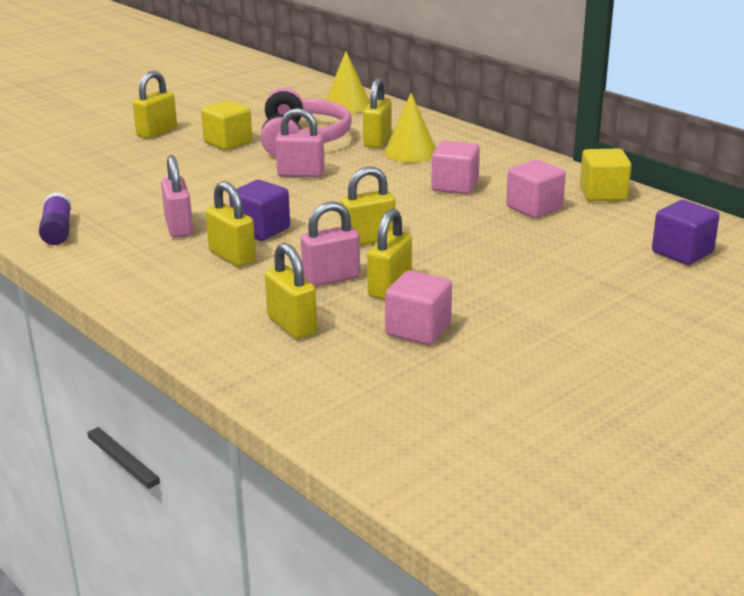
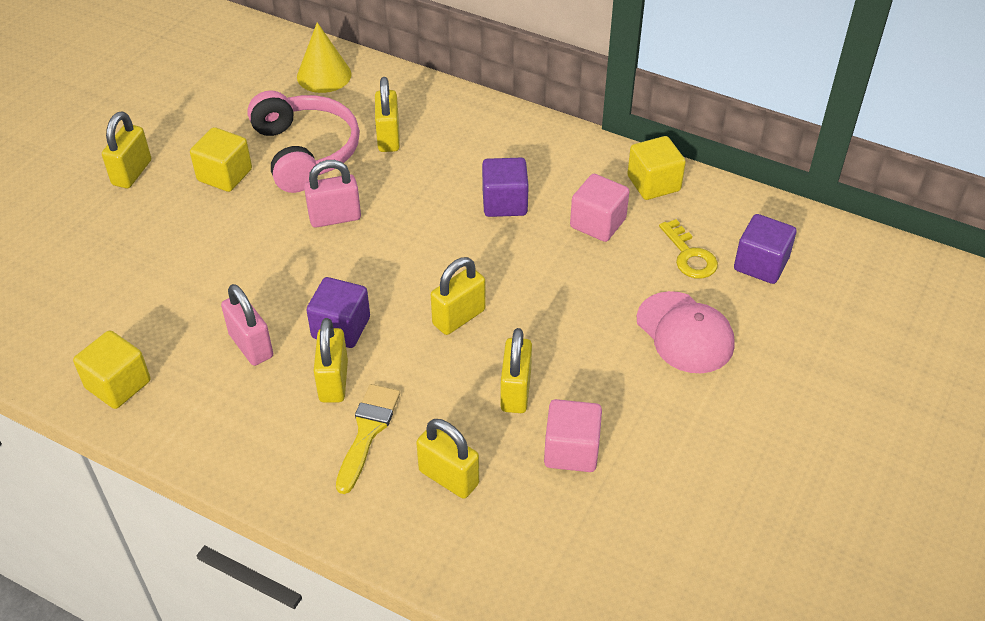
camera: 20 degrees left, 20 degrees up
purple glue stick [39,192,71,245] -> yellow cube [73,330,150,409]
yellow padlock [206,181,256,267] -> yellow padlock turned 60 degrees clockwise [314,318,348,403]
pink padlock [301,202,360,287] -> none
yellow cone [384,93,436,163] -> none
pink cube [431,141,480,194] -> purple cube [482,158,529,217]
none -> yellow brush [336,384,400,494]
none -> pink cap [637,291,735,373]
none -> yellow key [659,219,718,279]

